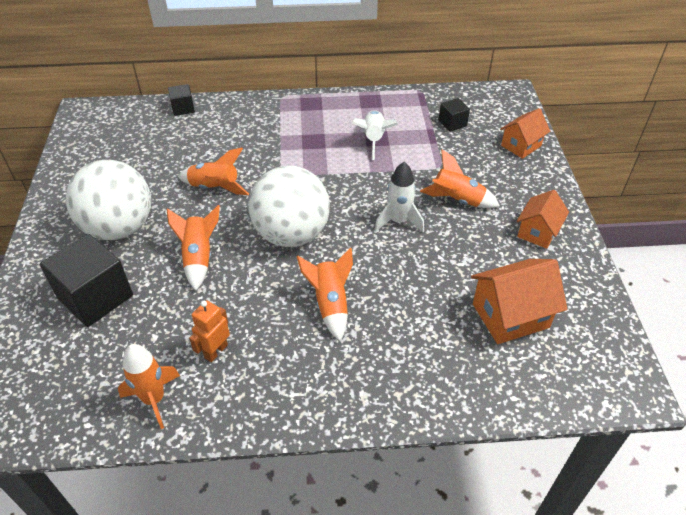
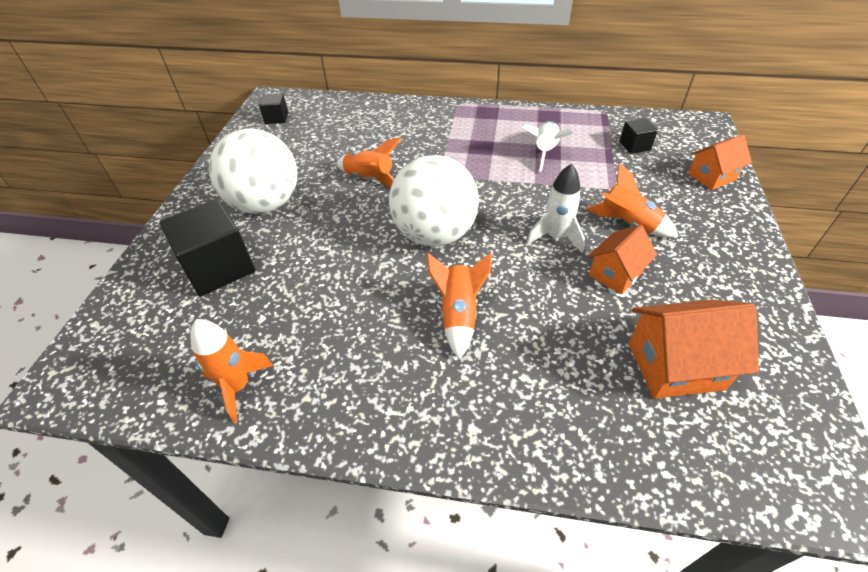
camera: 15 degrees right, 0 degrees up
orange rocket [166,205,220,291] -> none
black cube [168,84,195,116] -> black cube moved to [259,93,288,124]
orange robot [189,300,230,362] -> none
orange house [517,190,569,249] -> orange house moved to [588,225,657,294]

